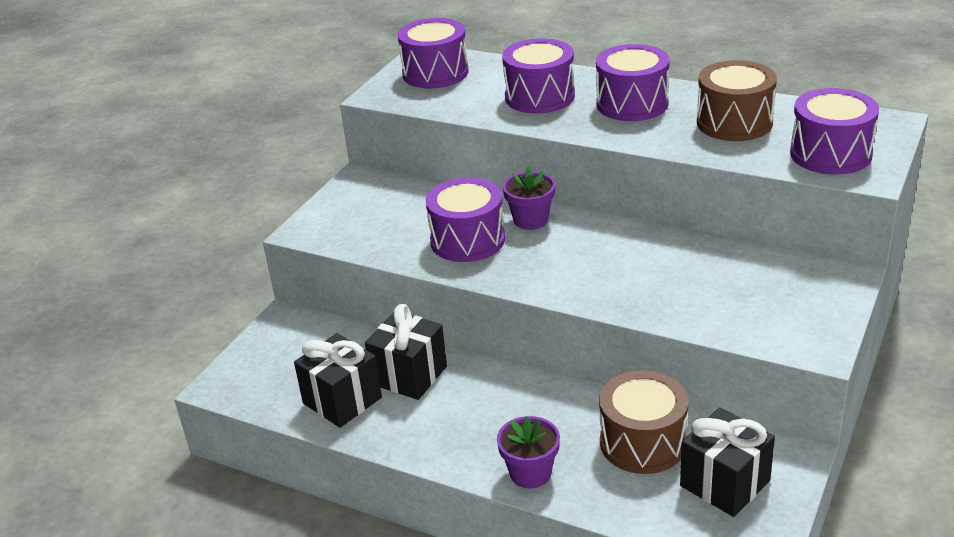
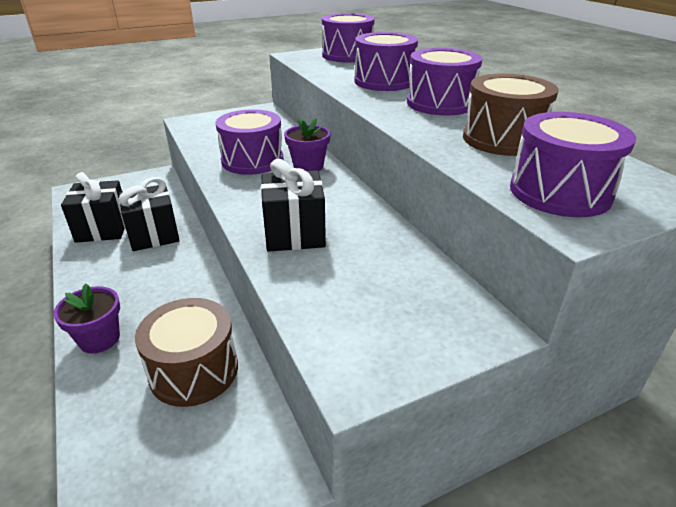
camera: 35 degrees right, 0 degrees up
black gift [680,407,775,517] -> black gift moved to [261,159,326,252]

